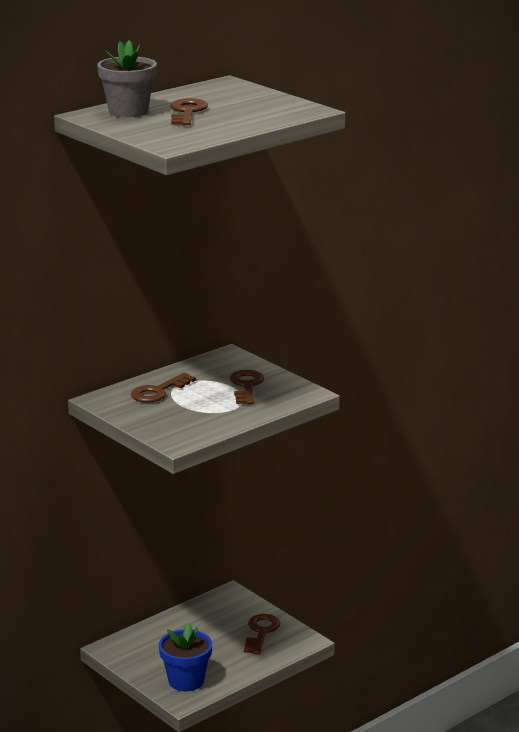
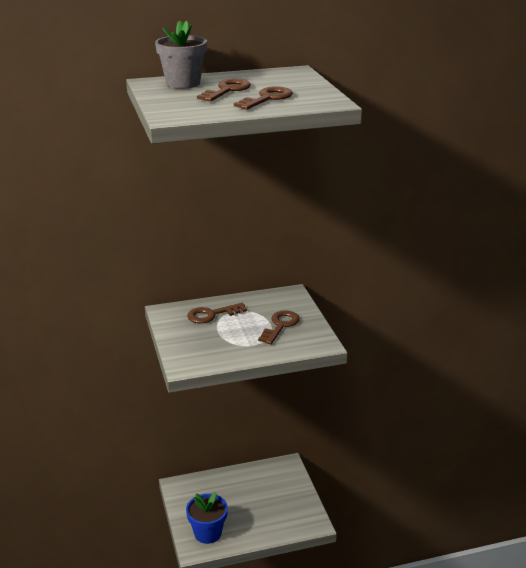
camera: 25 degrees right, 5 degrees up
brown key [244,614,280,655] -> brown key moved to [234,86,293,110]

